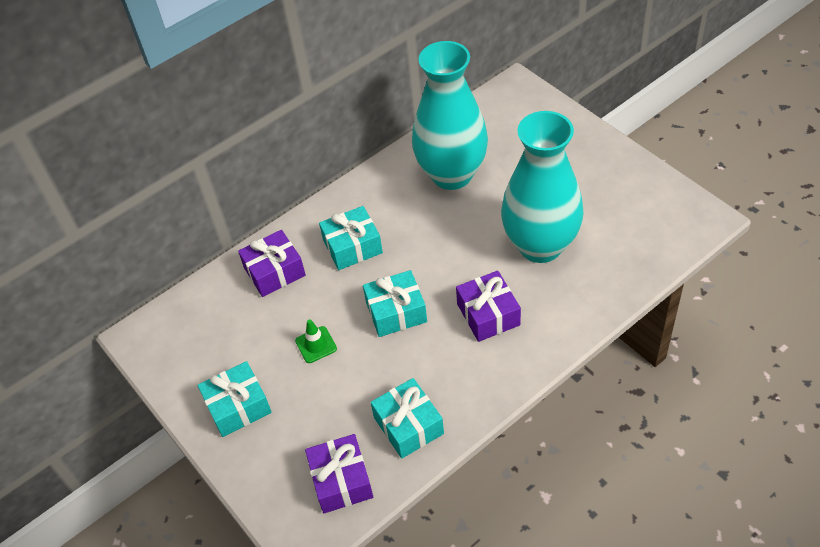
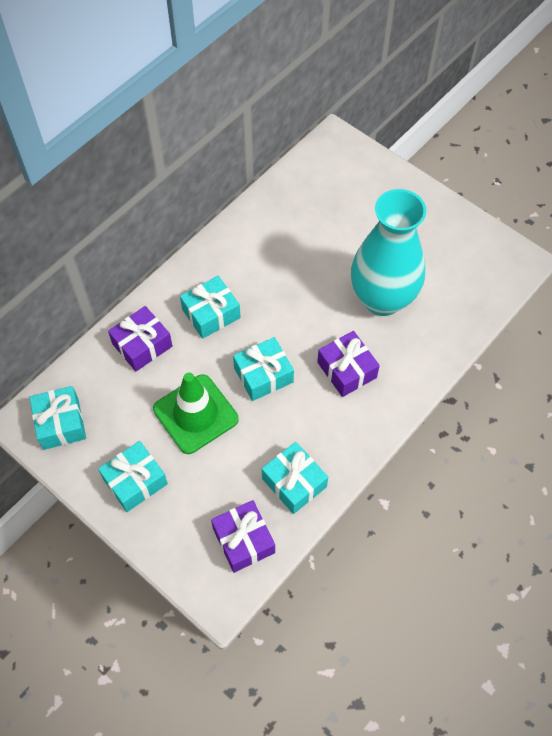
camera: 15 degrees left, 10 degrees up
green traffic cone [295,319,337,363] -> green traffic cone [153,373,239,454], size x2.14
turquoise vase [412,41,488,190] -> none
none -> turquoise gift [29,386,86,450]

